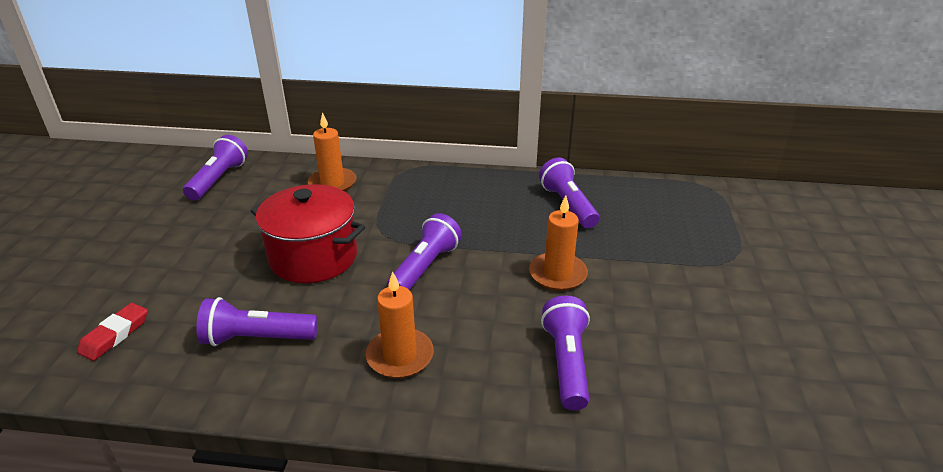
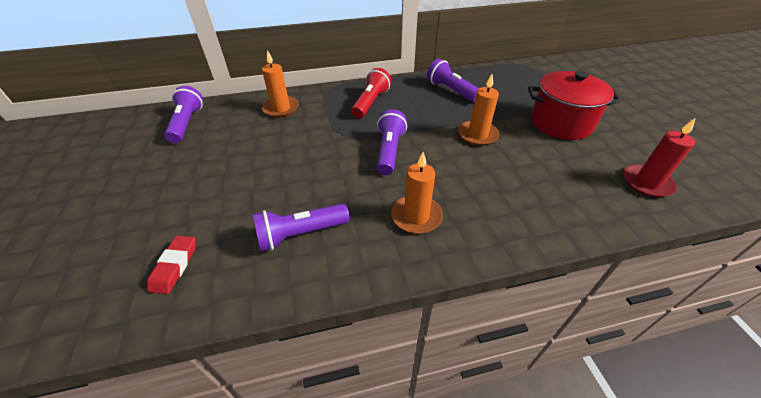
camera: 20 degrees left, 10 degrees up
red pot [251,184,365,283] -> red pot moved to [528,71,621,140]
purple flashlight [541,296,590,410] -> none
none -> red flashlight [351,68,391,118]
none -> red candle [624,118,695,198]

